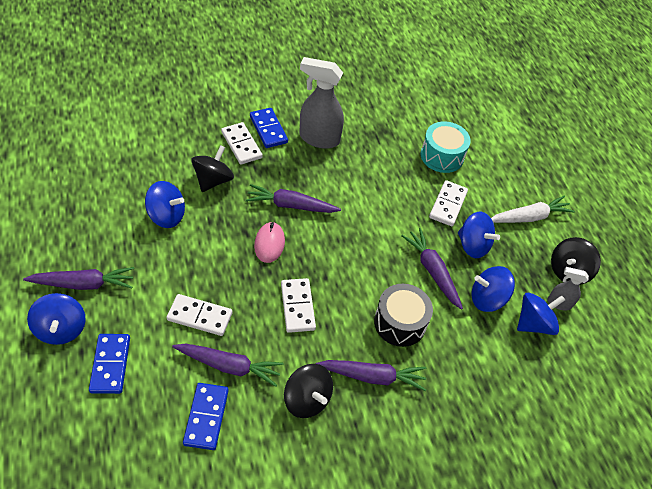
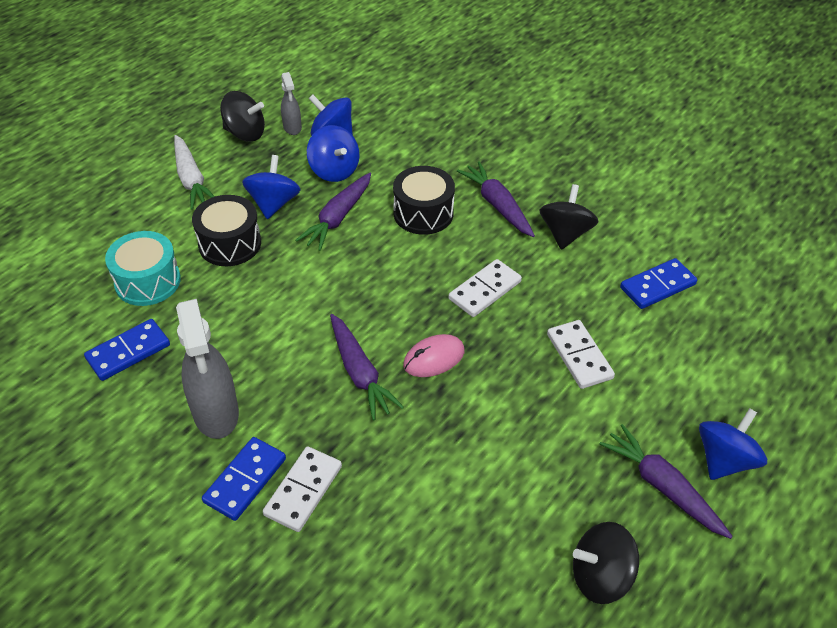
camera: 120 degrees left, 5 degrees down
blue domino [89,334,130,394] -> blue domino moved to [84,319,170,381]
blue spinning top [145,181,185,228] -> none
purple carrot [172,344,284,387] -> none
black spinning top [191,145,234,192] -> black spinning top moved to [573,522,639,604]
white domino [429,180,468,226] -> black drum [192,195,261,266]
white carrot [491,196,575,223] -> white carrot turned 150 degrees counterclockwise [174,135,215,210]

